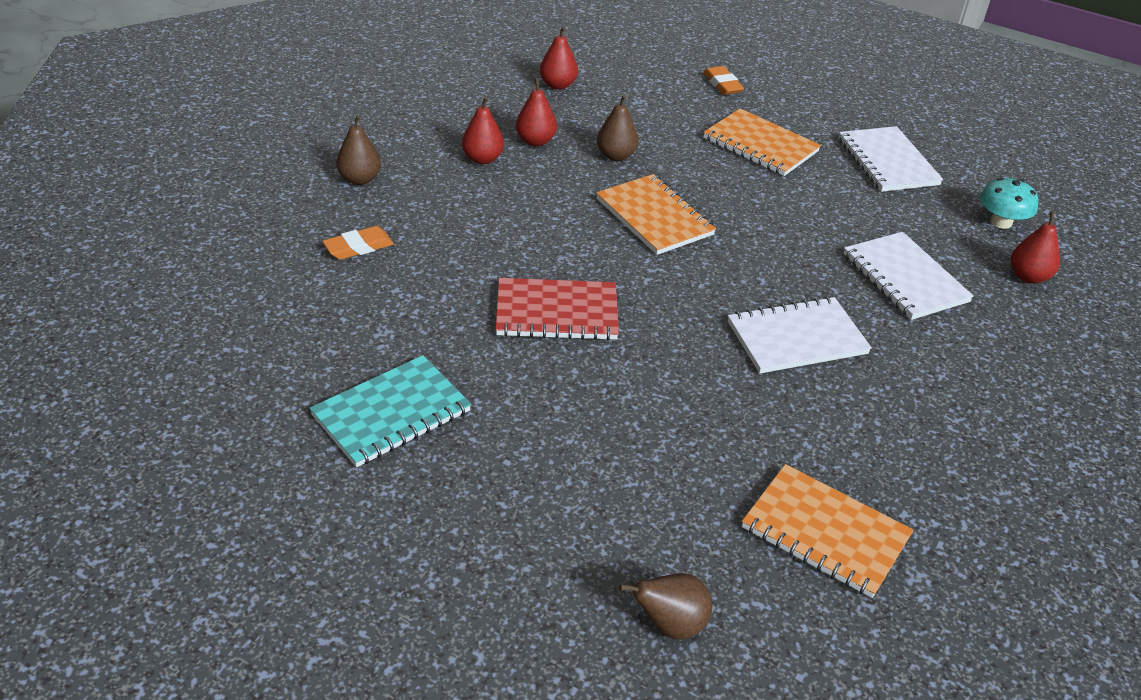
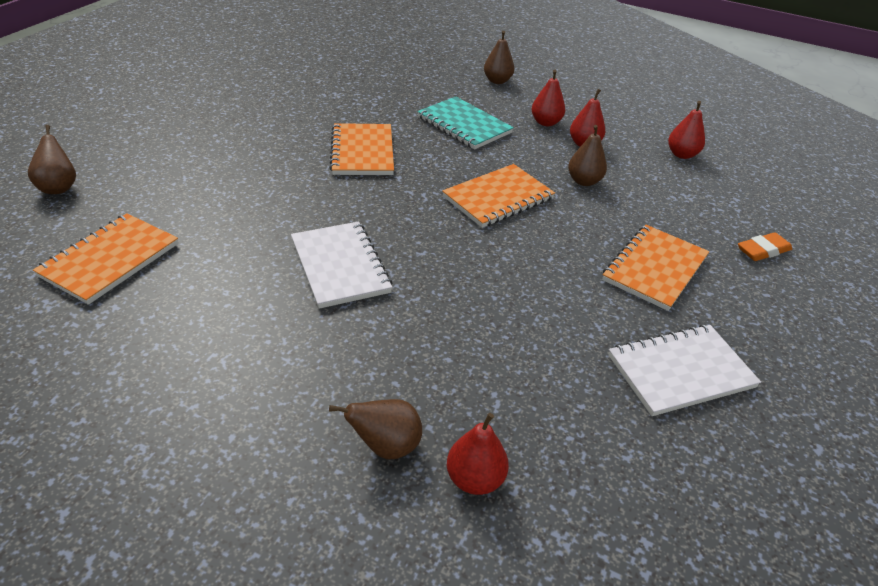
camera: 85 degrees right, 0 degrees up
turquoise notebook [310,355,471,467] -> turquoise notebook moved to [417,97,514,149]
orange eraser [322,226,394,260] -> none
red notebook [496,278,619,340] -> orange notebook [329,123,394,175]
white notebook [844,232,974,320] -> none
turquoise mushroom [980,177,1038,229] -> none
none -> brown pear [329,399,422,459]

